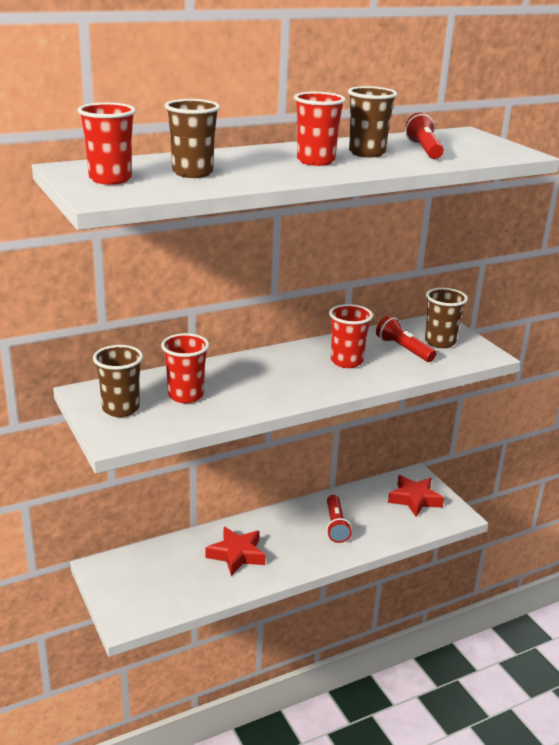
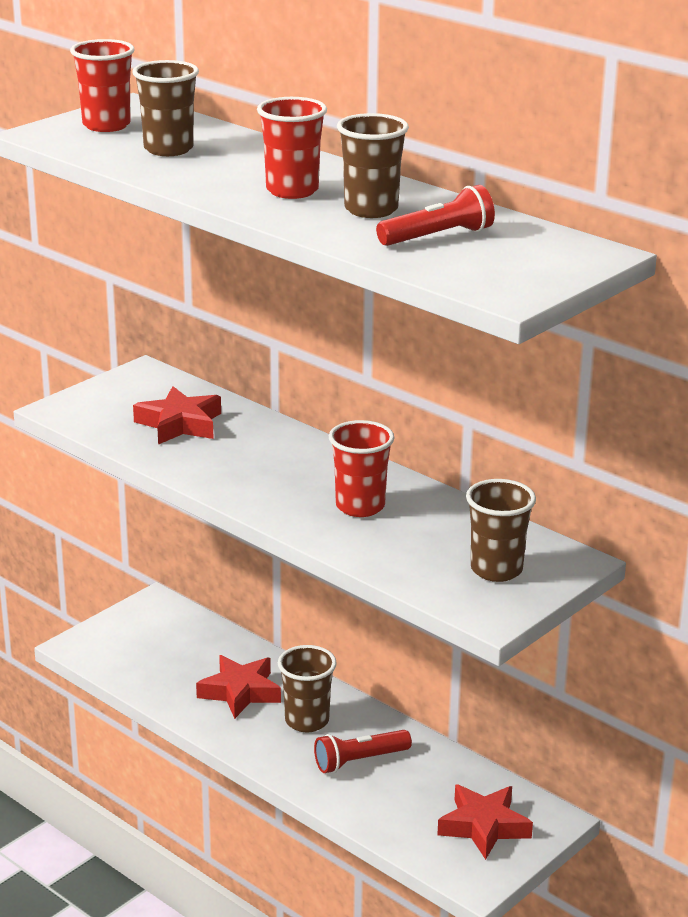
camera: 70 degrees right, 0 degrees up
brown cup [93,345,143,417] -> brown cup moved to [278,645,337,732]
red cup [161,333,209,403] -> red star [133,386,221,445]
red flashlight [376,316,436,362] -> none

